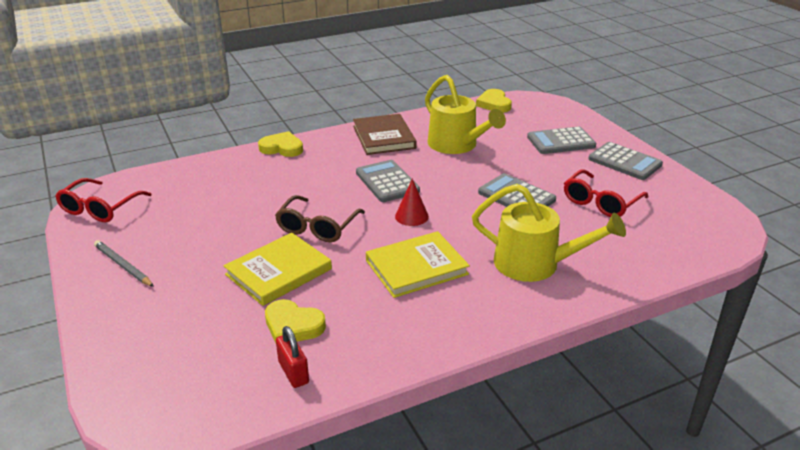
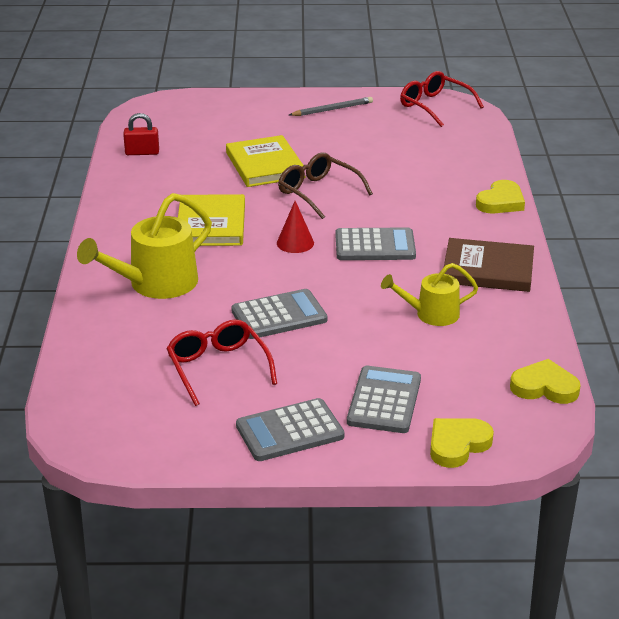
camera: 115 degrees right, 0 degrees up
yellow heart [265,299,326,343] -> yellow heart moved to [430,418,494,468]
yellow watering can [425,75,506,154] -> yellow watering can [381,263,478,326], size x0.61

